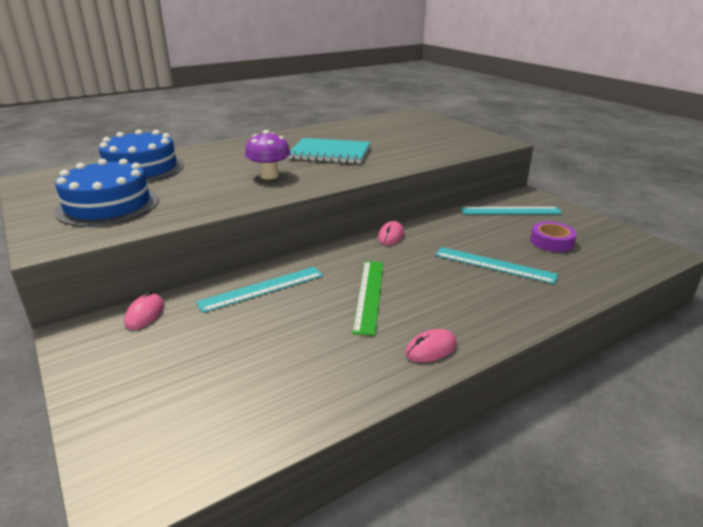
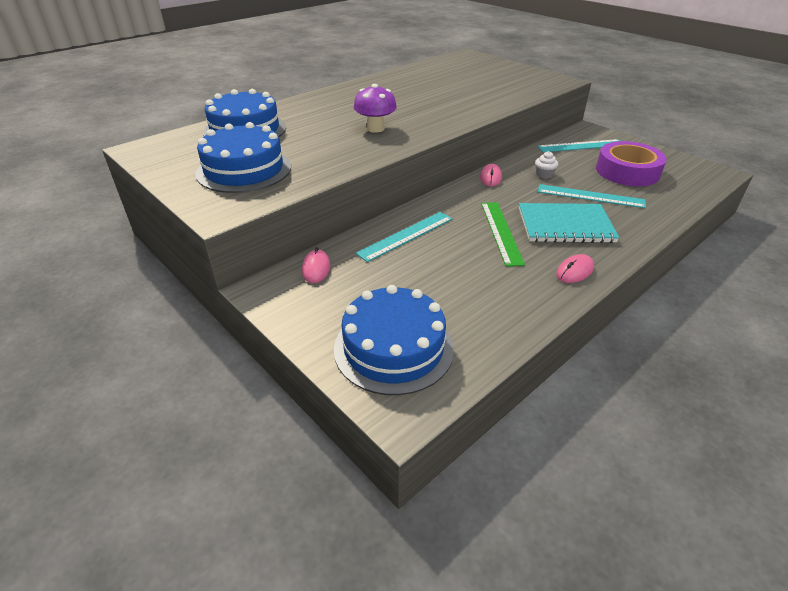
camera: 10 degrees left, 10 degrees up
turquoise notebook [288,138,371,164] -> turquoise notebook moved to [519,203,620,243]
purple tape [530,222,577,252] -> purple tape [596,141,667,186], size x1.69
none -> blue cake [334,285,454,395]
none -> white cupcake [535,151,558,178]

